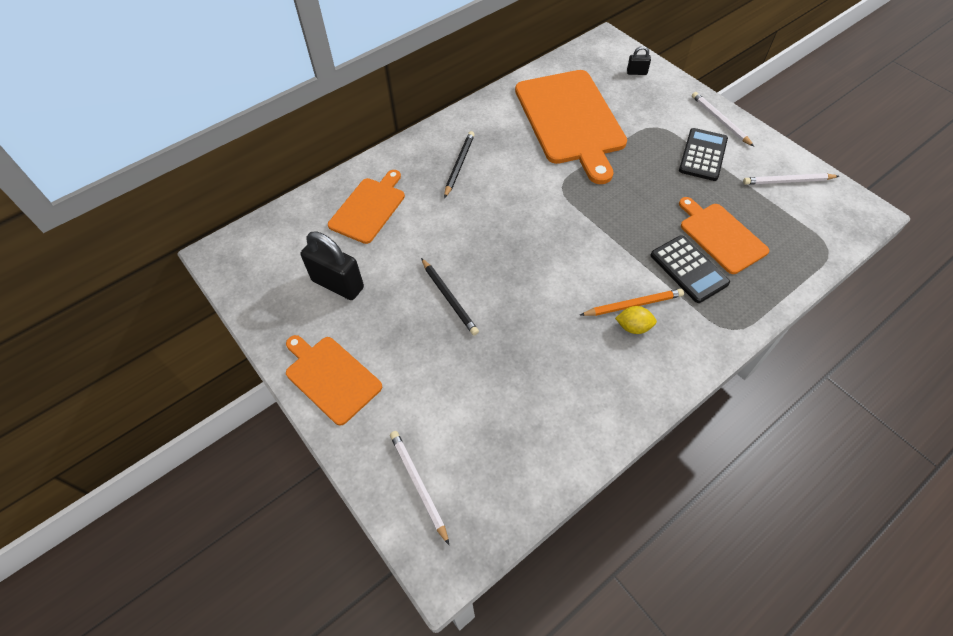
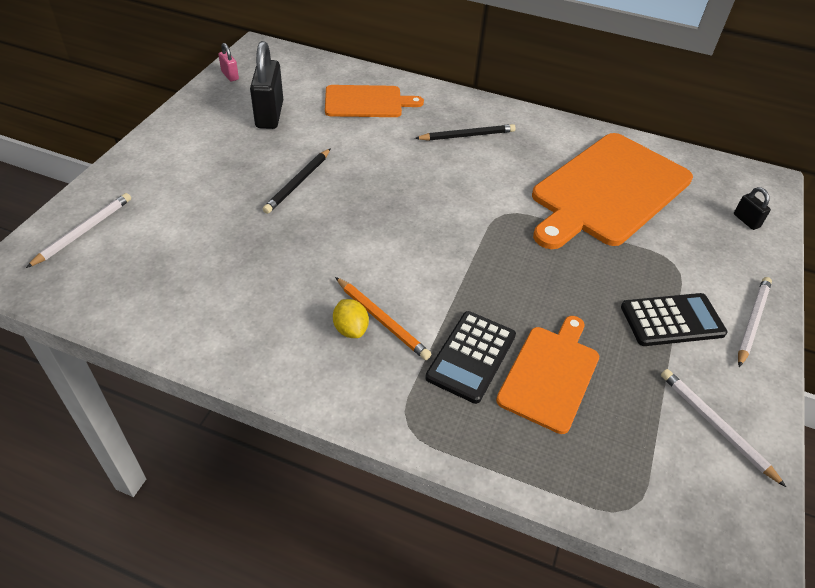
camera: 55 degrees right, 10 degrees down
orange cutting board [286,335,382,426] -> none
none -> pink padlock [218,43,239,82]

